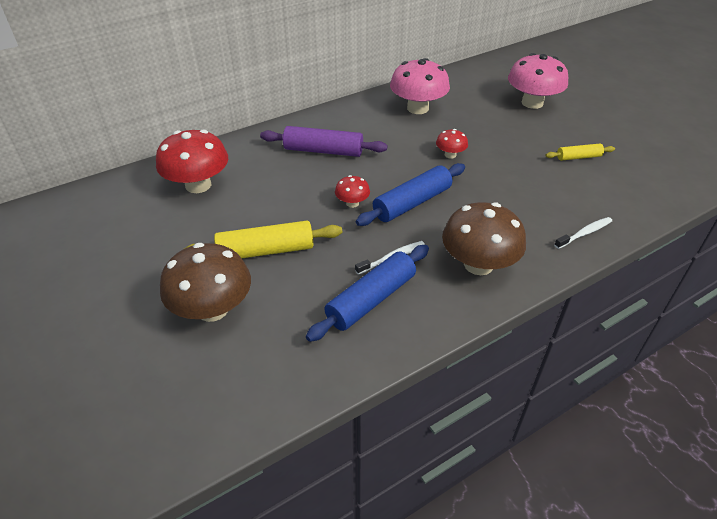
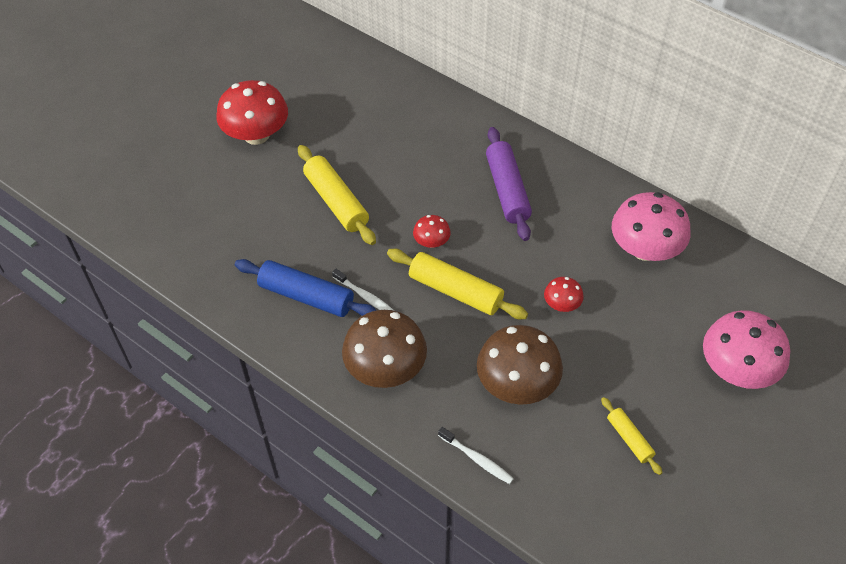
camera: 70 degrees right, 10 degrees up
red mushroom [156,129,228,193] -> red mushroom moved to [216,80,288,145]
brown mushroom [160,243,251,322] -> brown mushroom moved to [477,325,563,405]
blue rolling pin [356,163,465,226] -> yellow rolling pin [387,249,528,320]

